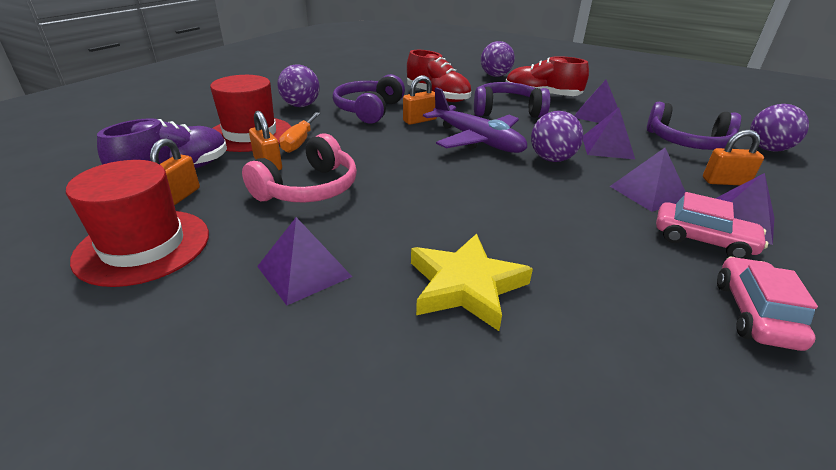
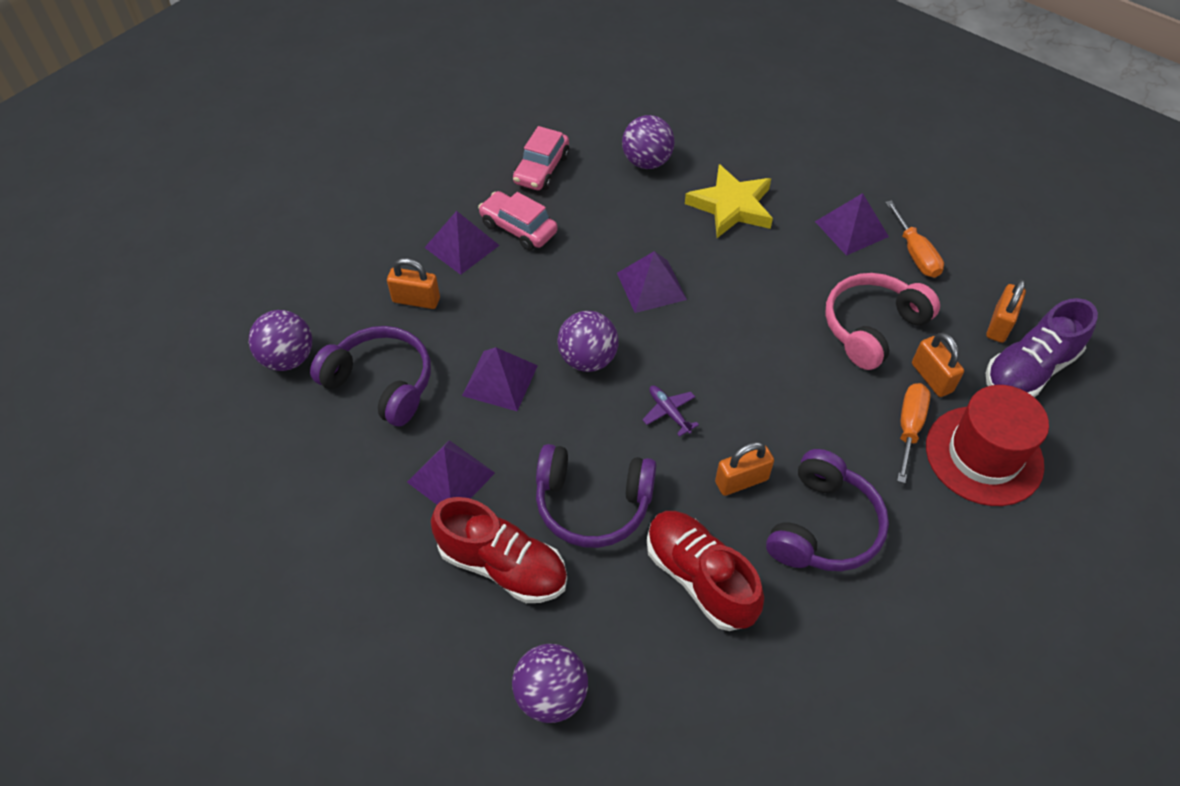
camera: 170 degrees left, 20 degrees up
red hat [66,160,209,287] -> none
purple ball [277,64,320,107] -> purple ball moved to [622,115,675,169]
purple plane [423,87,527,153] -> purple plane [642,385,699,437], size x0.41
purple pyramid [610,148,686,212] -> purple pyramid moved to [617,251,687,313]
none -> orange screwdriver [885,201,944,278]

